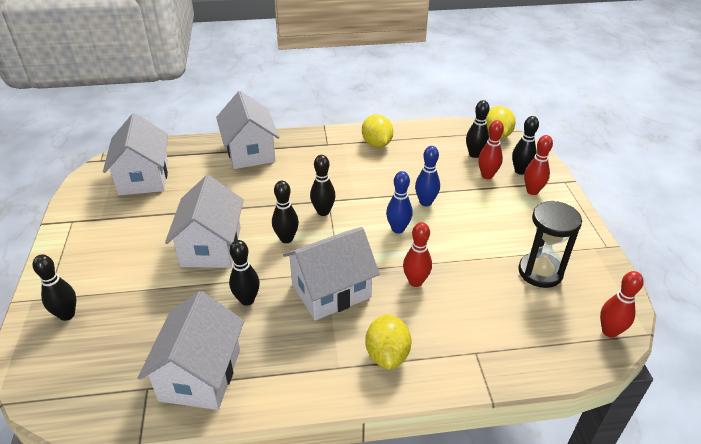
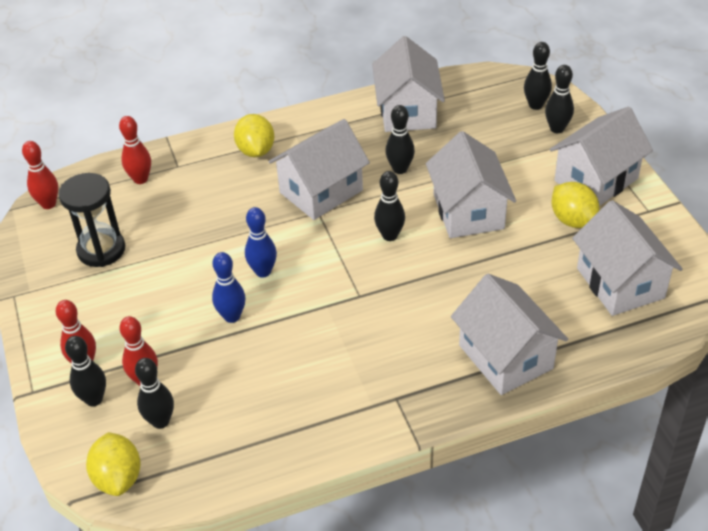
camera: 170 degrees right, 5 degrees up
black bowling pin [310,155,336,216] -> black bowling pin moved to [524,42,552,110]
yellow lemon [362,114,393,147] -> yellow lemon moved to [551,182,600,228]
red bowling pin [403,222,432,287] -> red bowling pin moved to [119,116,151,184]
none -> white house [550,107,653,206]

